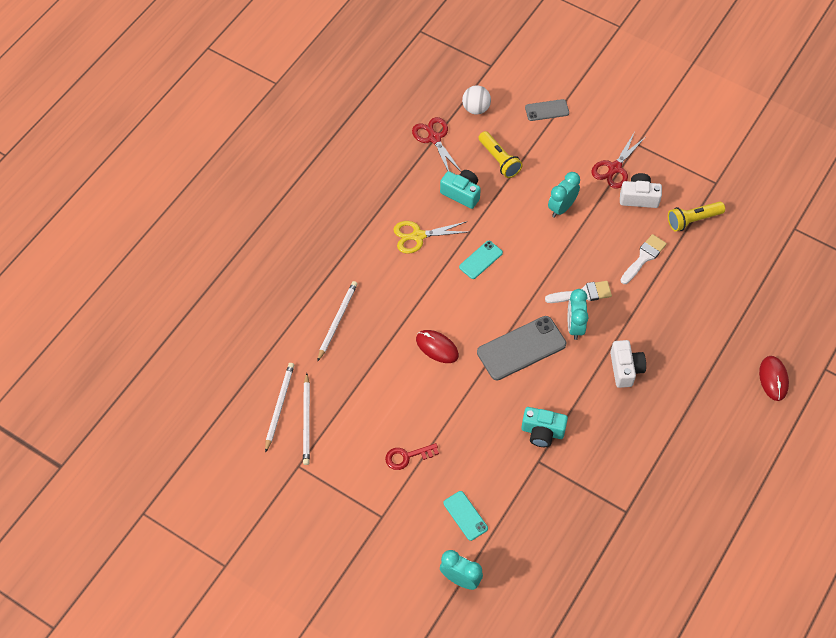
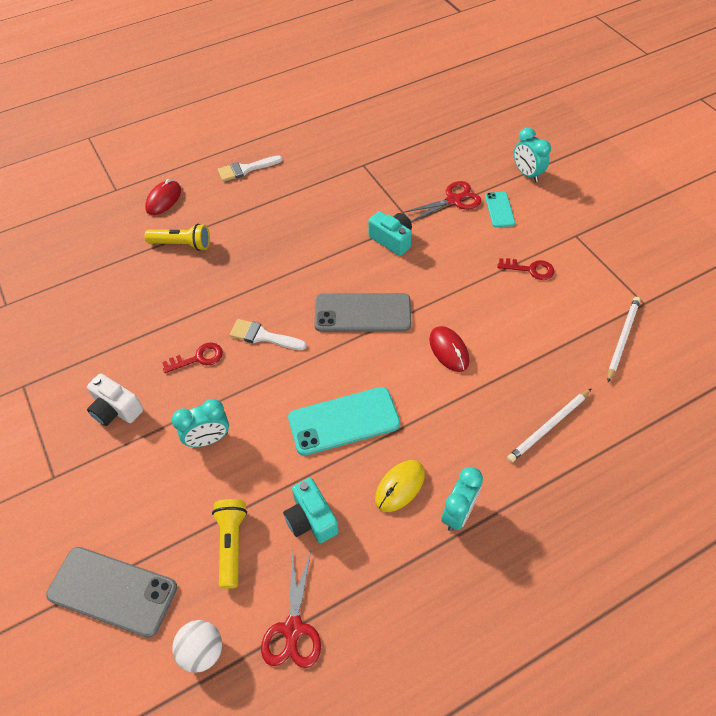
camera: 150 degrees left, 5 degrees down
white pencil [265,363,294,453] -> none
yellow scissors [393,221,468,254] -> yellow mouse [375,460,425,512]
turquoise phone [459,241,503,279] -> turquoise phone [288,387,400,456], size x1.83
grey phone [525,99,569,121] -> grey phone [46,547,177,638], size x1.83
turquoise clock [568,289,589,340] -> turquoise clock moved to [441,467,483,531]
red scissors [591,133,645,189] -> red scissors moved to [403,181,482,222]
white camera [610,340,646,388] -> none
white brush [620,234,667,284] -> white brush moved to [218,155,282,182]
yellow flashlight [668,201,725,232] -> yellow flashlight moved to [144,224,210,251]
none -> red key [162,343,223,373]

